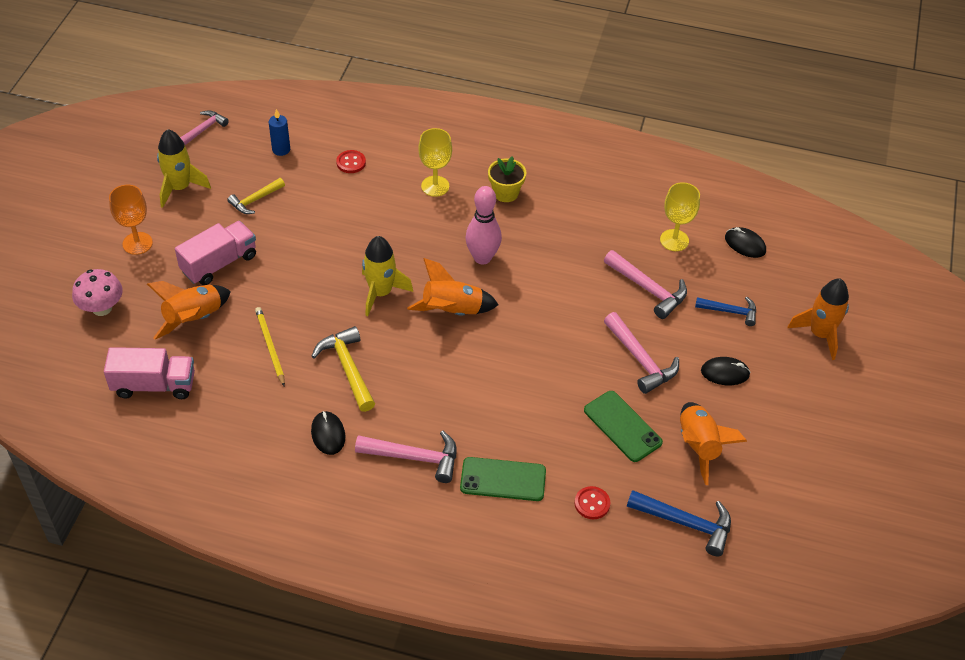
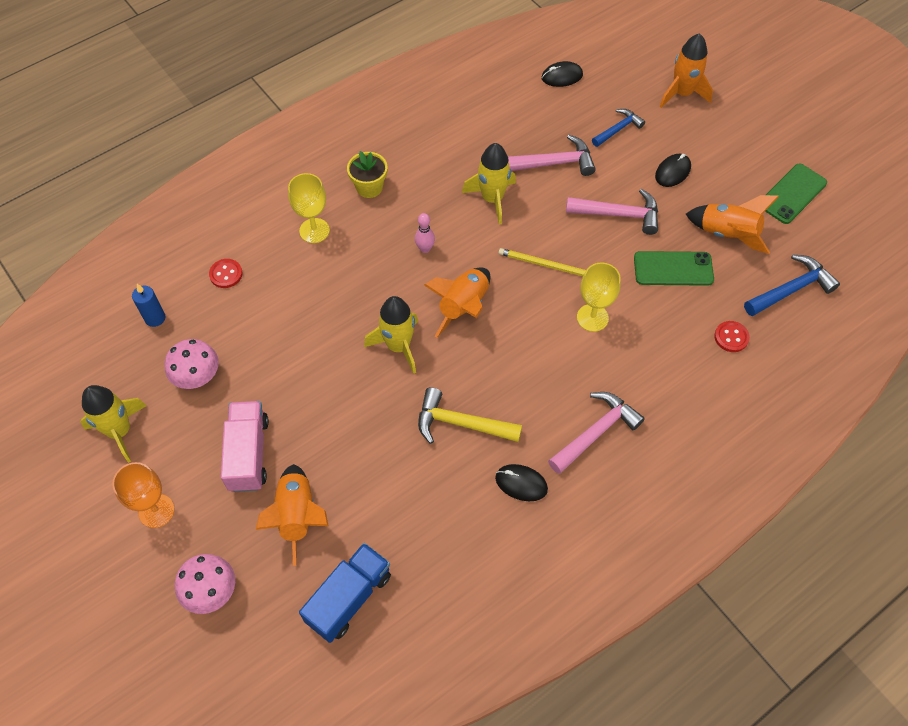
camera: 50 degrees left, 10 degrees up
pink truck [104,347,195,399] -> blue truck [299,543,391,643]
pink hammer [180,110,229,145] -> none
yellow hammer [227,178,285,214] -> pink mushroom [165,339,219,389]
yellow pencil [255,307,285,386] -> yellow pencil moved to [498,248,586,276]
green phone [460,457,546,501] -> green phone moved to [765,163,827,224]
pink bowling pin [465,186,502,265] -> pink bowling pin [415,213,435,253], size x0.54
yellow goblet [660,182,700,251] -> yellow goblet moved to [577,262,621,332]
none -> yellow rocket [462,143,516,225]

